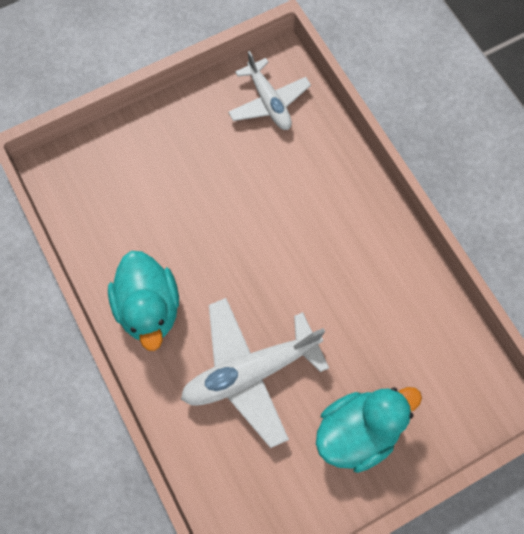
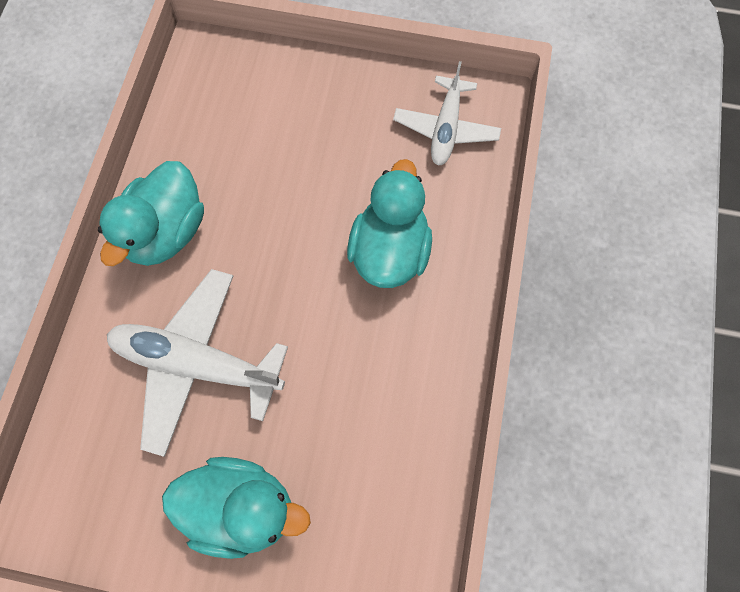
camera: 40 degrees right, 0 degrees up
none -> turquoise duck [347,159,432,288]

